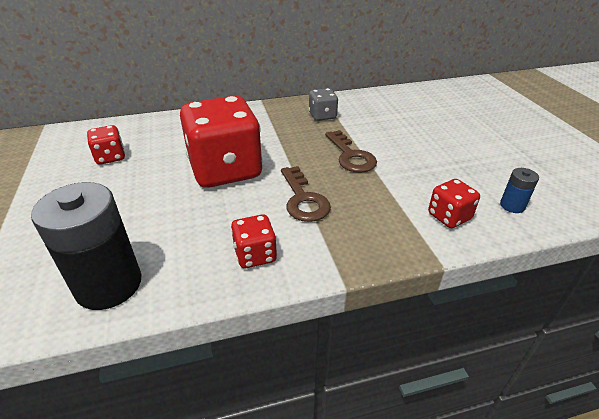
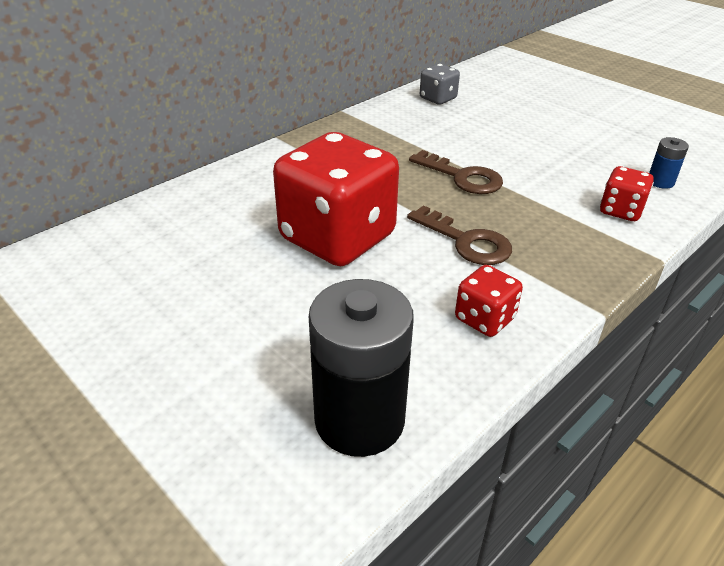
camera: 30 degrees left, 0 degrees up
red dice [87,125,125,165] -> none
grey dice [309,88,338,121] -> grey dice moved to [420,64,460,105]

